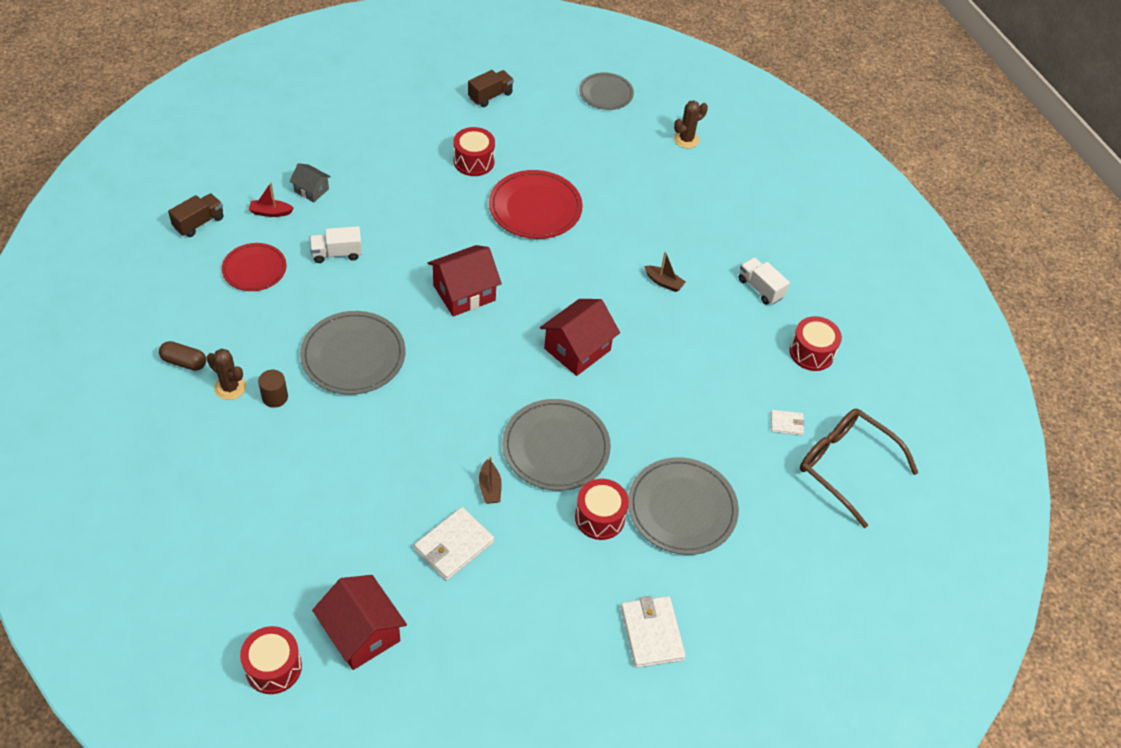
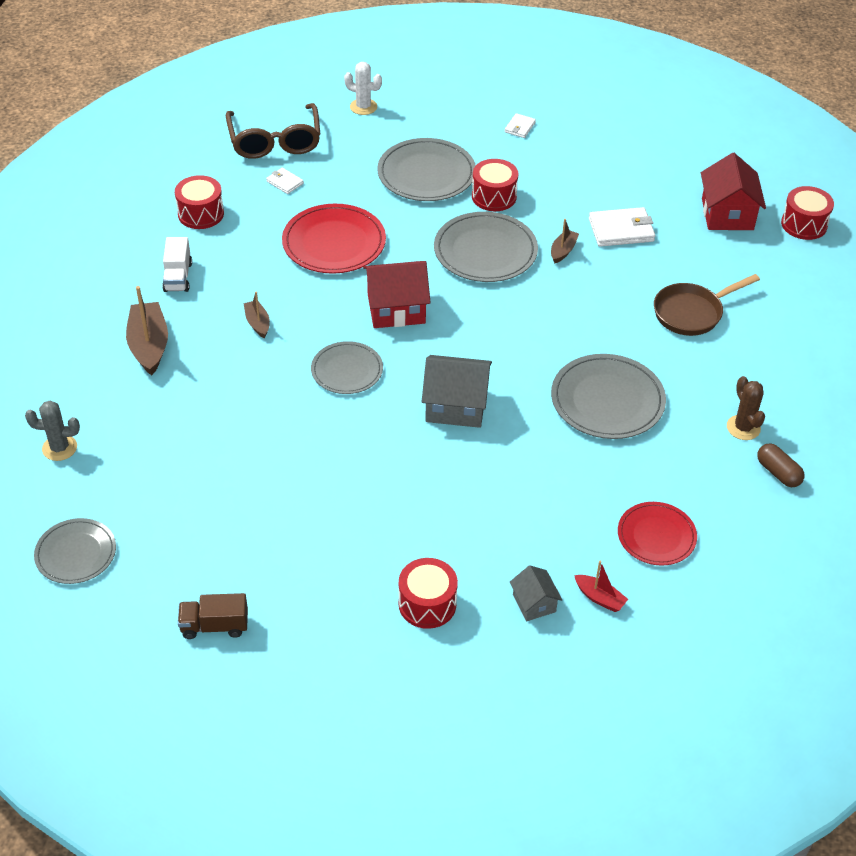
camera: 140 degrees left, 5 degrees down
brown truck [168,193,224,237] -> none
brown cylinder [258,370,288,408] -> none
white truck [309,226,362,263] -> none
red house [428,245,502,316] -> grey house [422,355,492,428]
red drum [453,127,495,176] -> red drum moved to [399,558,458,629]
red plate [489,170,583,239] -> red plate moved to [282,204,386,274]
white wallet [621,596,686,668] -> white wallet [504,113,536,138], size x0.54
brown cactus [674,101,708,148] -> grey cactus [25,401,80,461]
none -> brown boat [126,286,168,376]
none -> grey plate [311,341,383,394]
none -> white cactus [344,62,382,115]
none -> brown pan [654,274,760,336]

